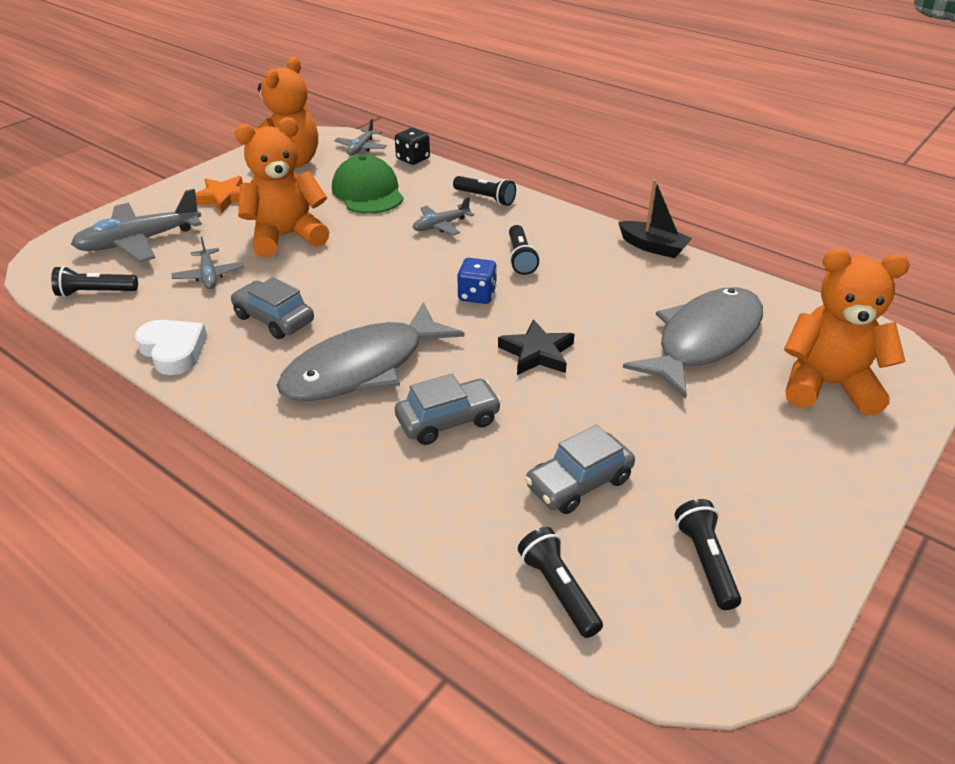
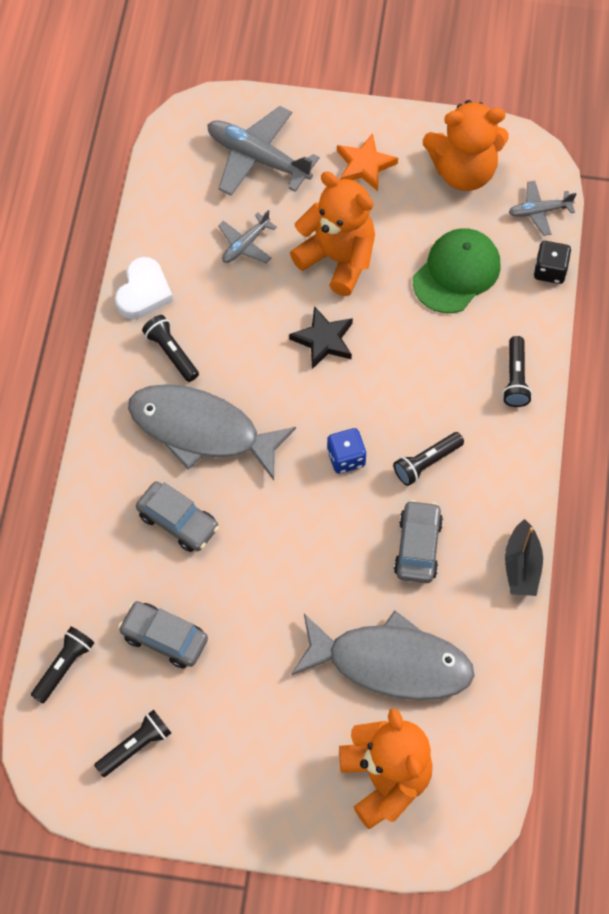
camera: 60 degrees right, 25 degrees up
black flashlight [51,266,138,297] -> black flashlight moved to [142,315,199,382]
grey car [231,277,314,339] -> grey car moved to [394,500,443,583]
grey plane [413,197,474,235] -> none
black star [498,319,574,375] -> black star moved to [289,306,353,369]

